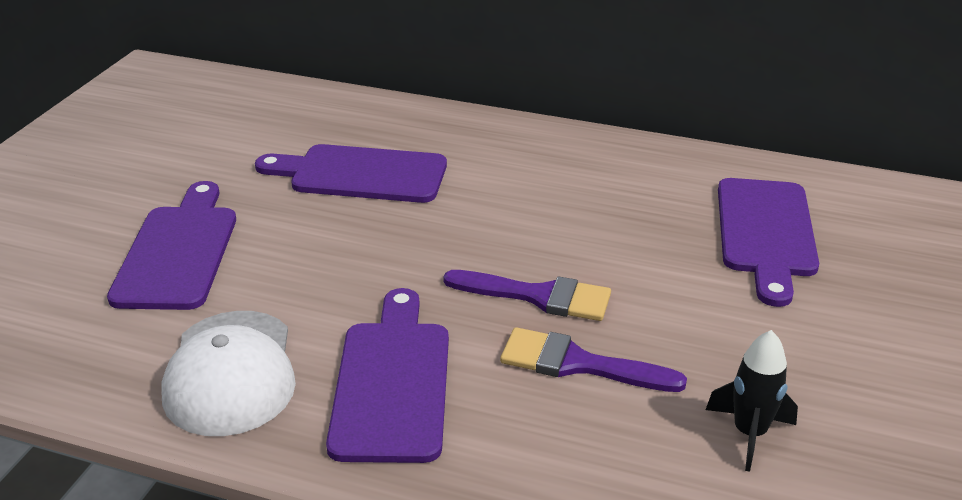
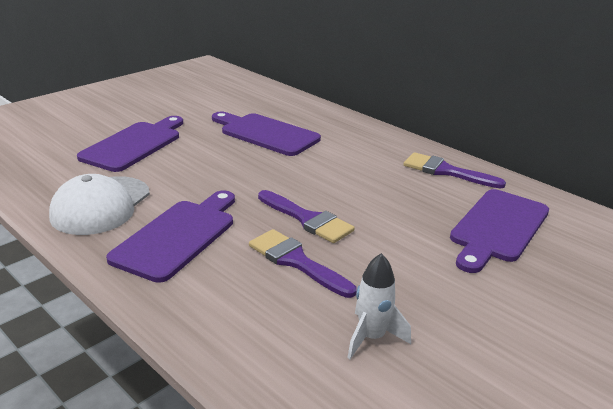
camera: 25 degrees right, 5 degrees down
black rocket [706,330,798,472] -> white rocket [347,253,411,359]
none -> purple brush [404,152,506,189]

